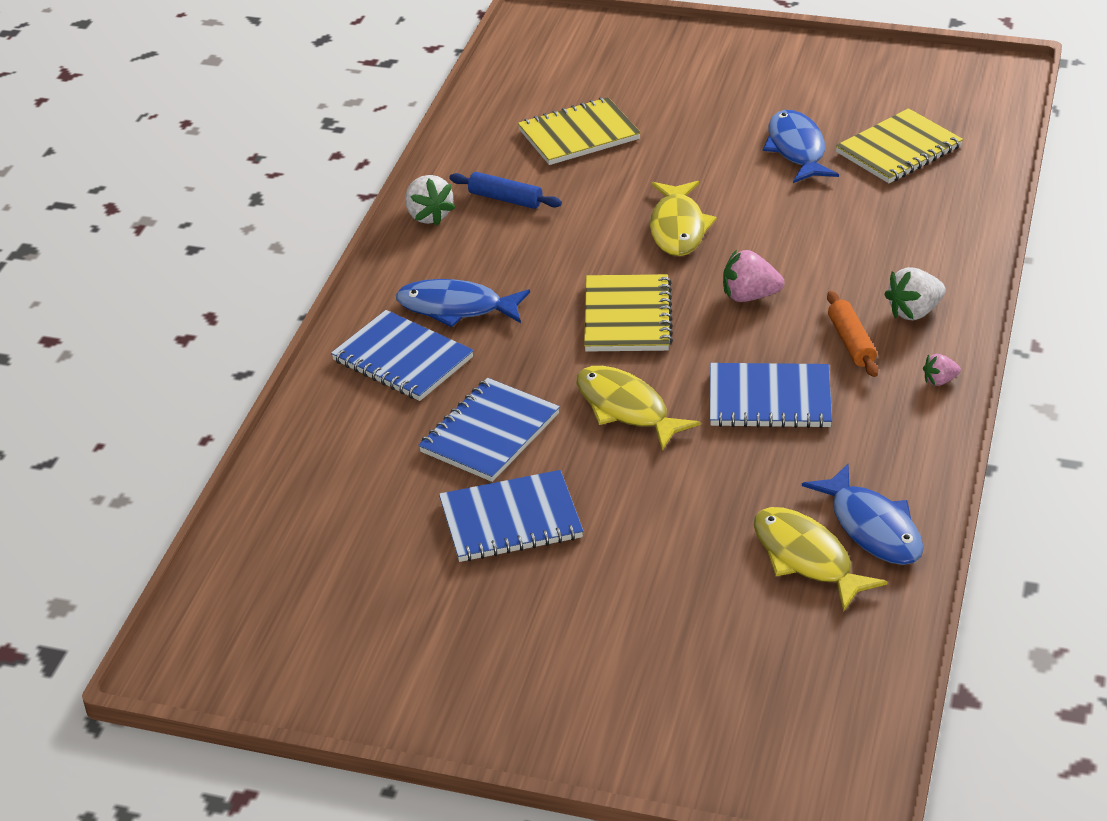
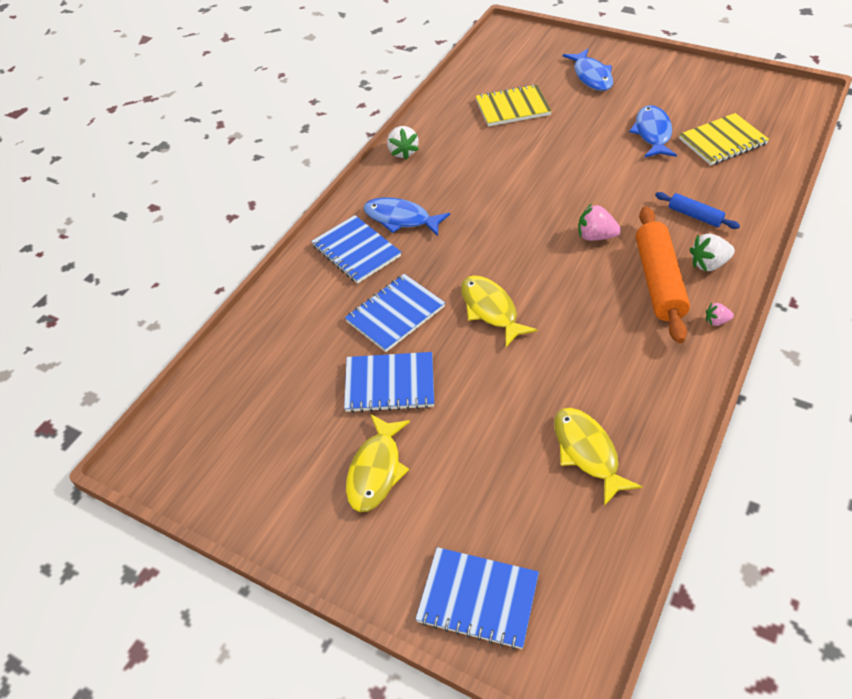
camera: 15 degrees right, 10 degrees up
blue rolling pin [449,172,562,209] -> blue rolling pin moved to [655,192,740,229]
yellow notebook [584,274,673,352] -> none
yellow fish [650,181,717,256] -> yellow fish moved to [346,414,410,512]
blue notebook [710,363,832,428] -> blue notebook moved to [416,547,539,649]
blue fish [802,464,924,565] -> blue fish moved to [563,49,613,91]
orange rolling pin [827,291,878,377] -> orange rolling pin [636,206,690,343], size x1.91

